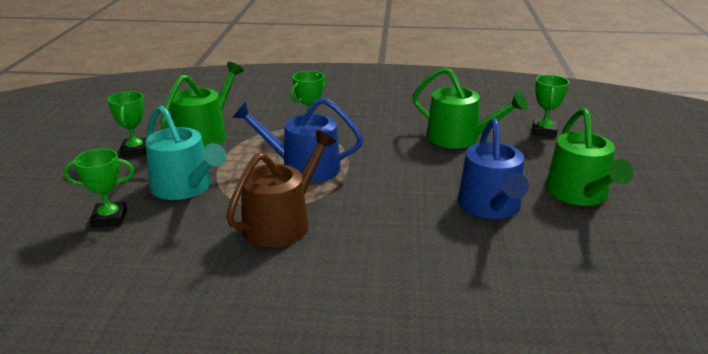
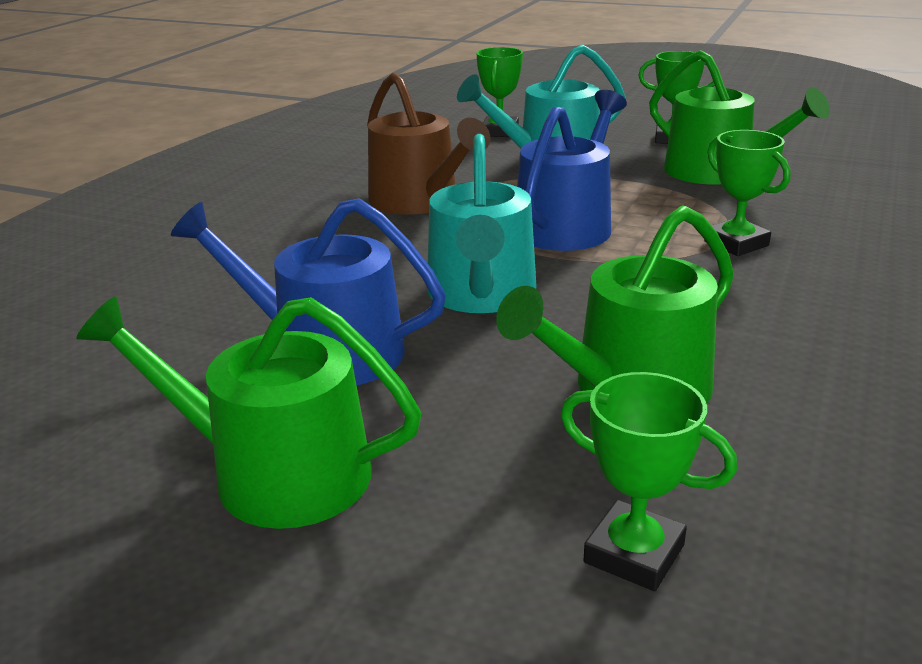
camera: 110 degrees right, 0 degrees up
none -> turquoise watering can [427,134,537,313]

